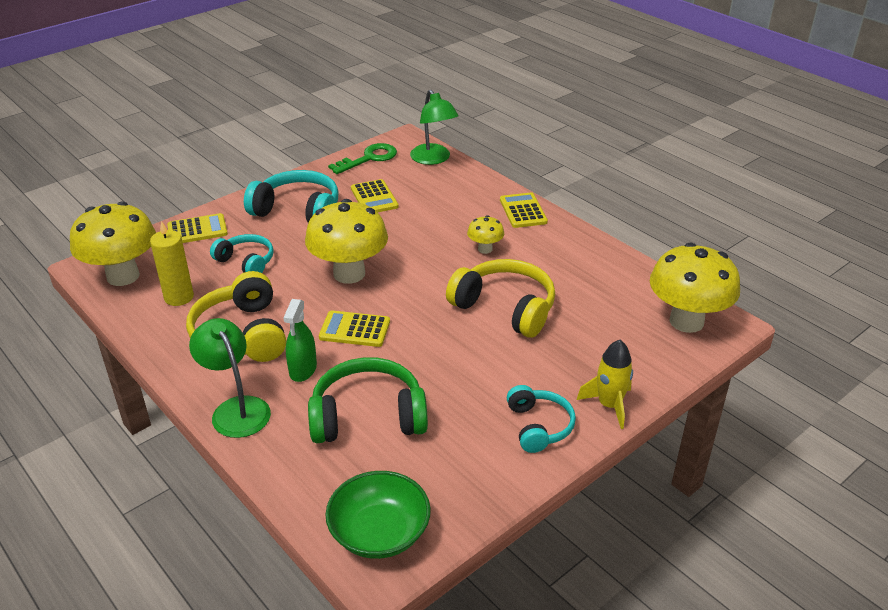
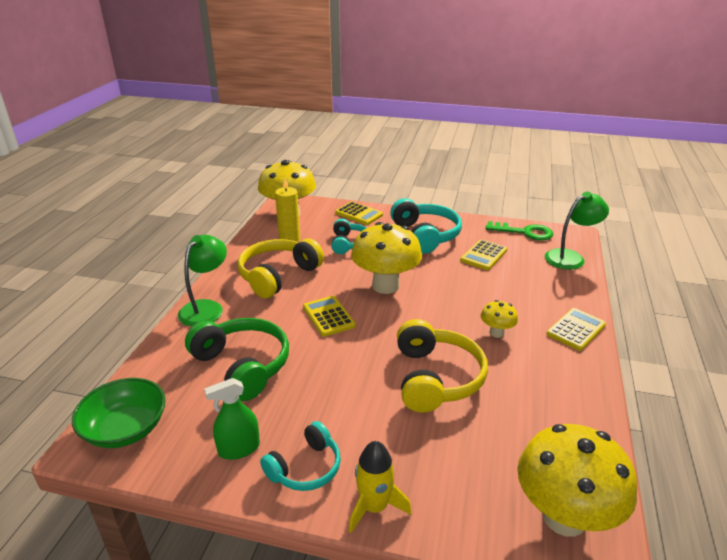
camera: 55 degrees right, 5 degrees down
green spray bottle [283,299,317,382] -> green spray bottle moved to [204,378,260,460]
green lamp [410,90,458,165] -> green lamp turned 150 degrees counterclockwise [545,192,609,270]

